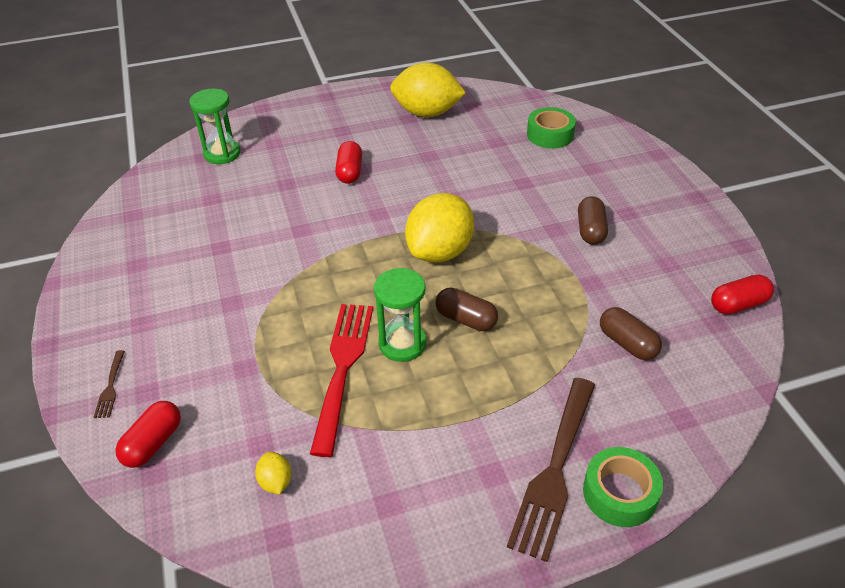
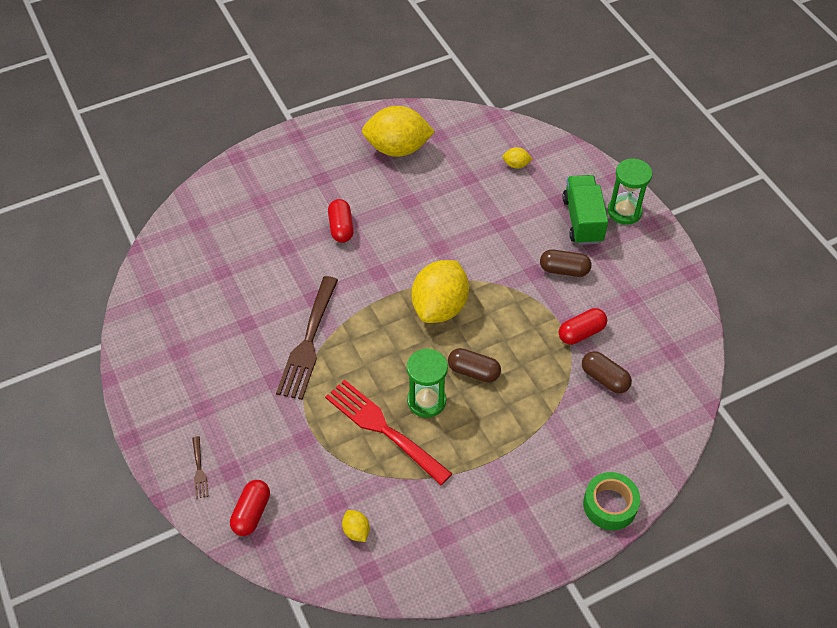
camera: 10 degrees left, 10 degrees up
green hourglass [189,88,241,164] -> green hourglass moved to [607,159,653,225]
red fork [310,304,373,457] -> red fork turned 45 degrees counterclockwise [325,379,453,485]
brown fork [507,378,595,562] -> brown fork moved to [276,276,338,400]
green tape [527,107,576,149] -> yellow lemon [502,147,533,169]
brown capsule [578,196,608,245] -> brown capsule turned 75 degrees counterclockwise [540,249,591,277]
red capsule [711,274,774,314] -> red capsule moved to [559,308,607,345]
none -> green truck [562,175,608,245]

